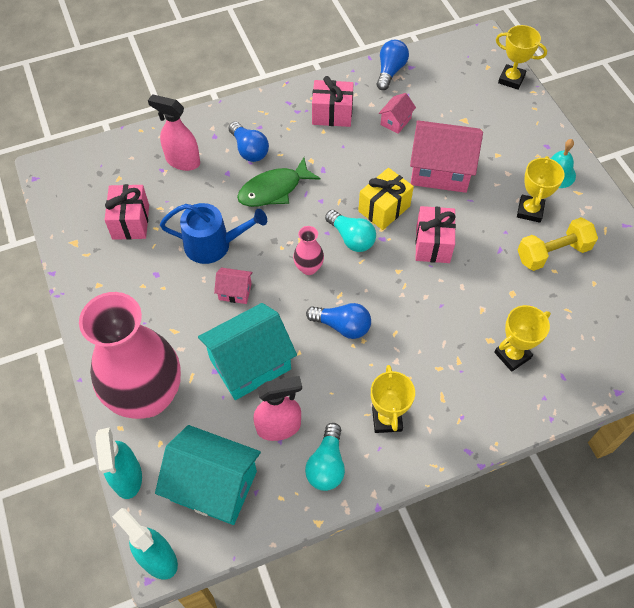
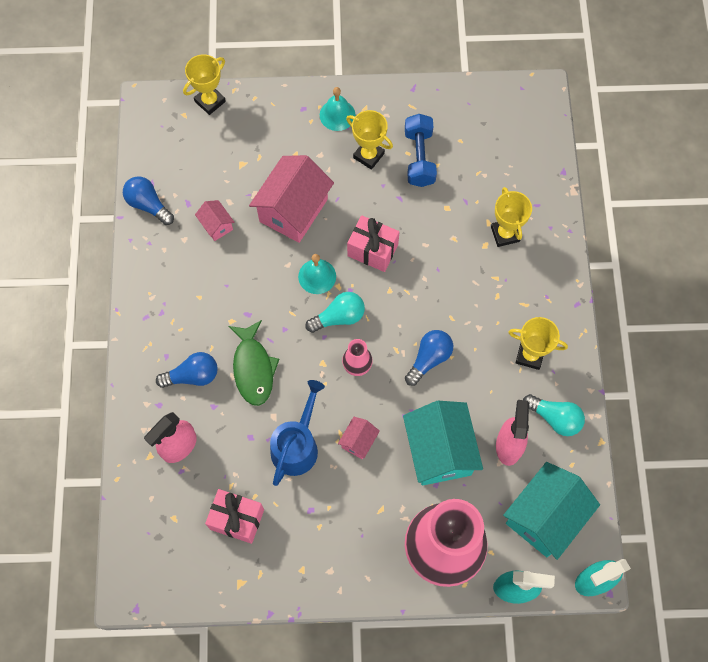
camera: 70 degrees left, 10 degrees up
pink gift [312,76,354,127] -> none
yellow gift [358,168,414,230] -> turquoise bell [298,254,336,294]
yellow dumbbell [517,217,598,271] -> blue dumbbell [405,114,437,187]

